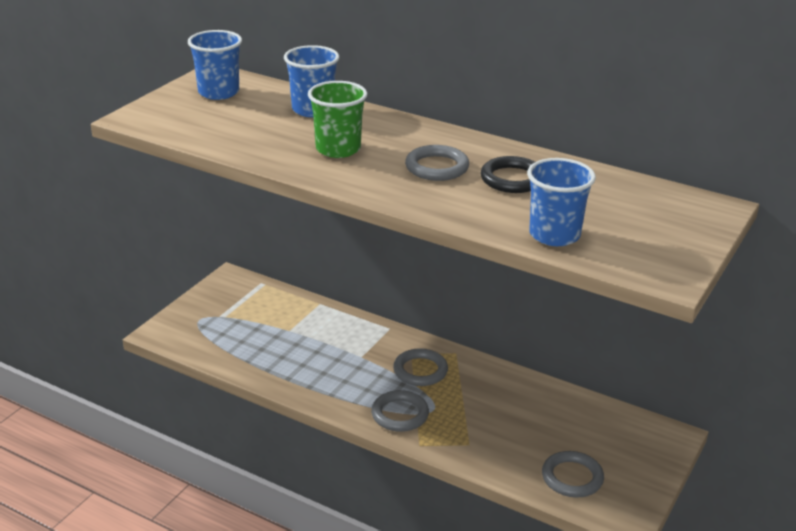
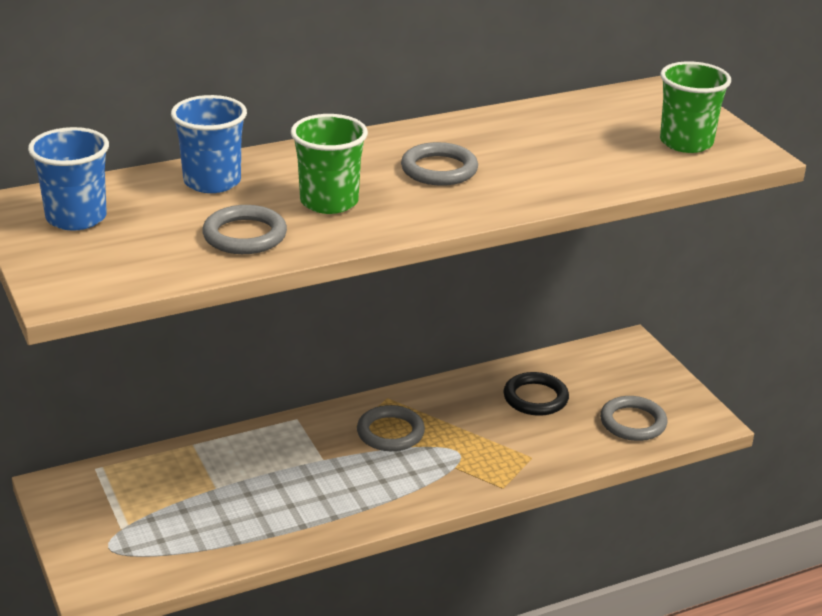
camera: 55 degrees left, 0 degrees up
grey ring [371,390,429,432] -> grey ring moved to [202,205,287,254]
black ring [481,156,535,193] -> black ring moved to [504,372,569,416]
blue cup [527,158,596,246] -> none
none -> green cup [660,61,731,153]

